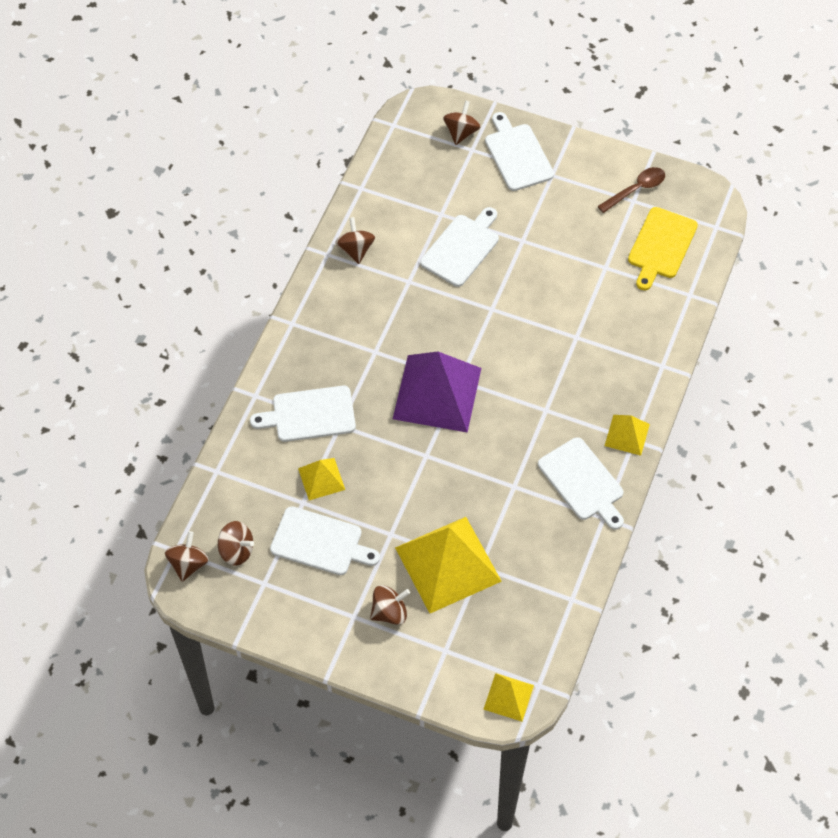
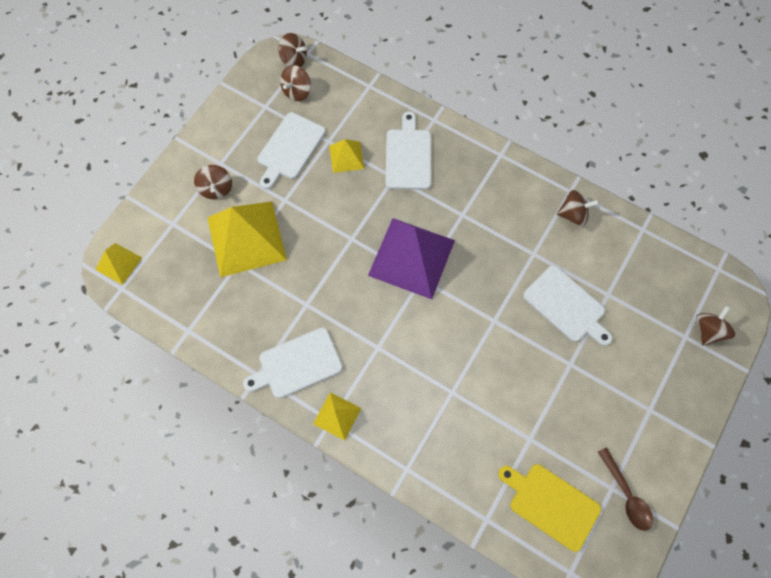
camera: 100 degrees right, 10 degrees up
brown spinning top [443,100,481,145] -> brown spinning top turned 90 degrees counterclockwise [696,306,735,346]
white cutting board [485,112,554,191] -> none

